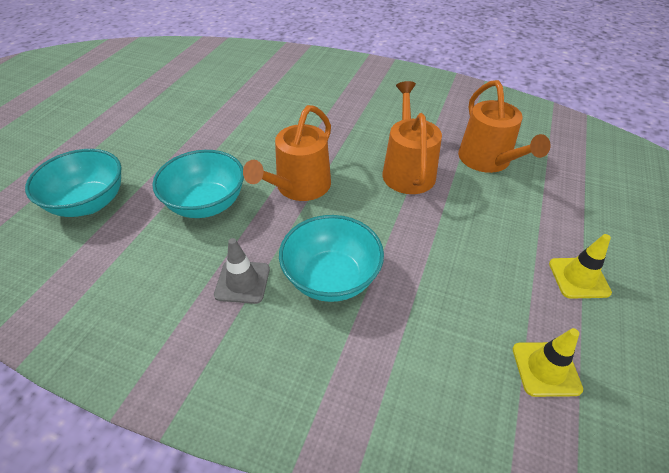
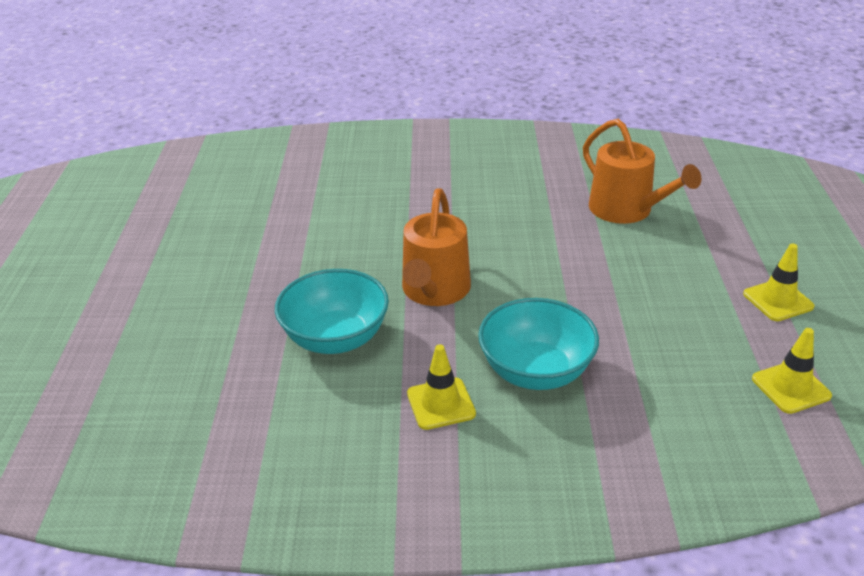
camera: 20 degrees left, 10 degrees down
turquoise bowl [25,149,122,217] -> none
grey traffic cone [214,238,270,304] -> yellow traffic cone [407,344,476,430]
orange watering can [383,81,442,194] -> none

